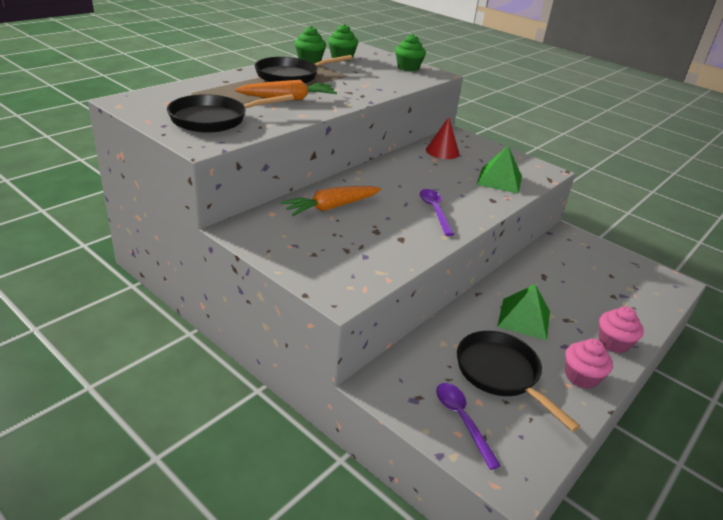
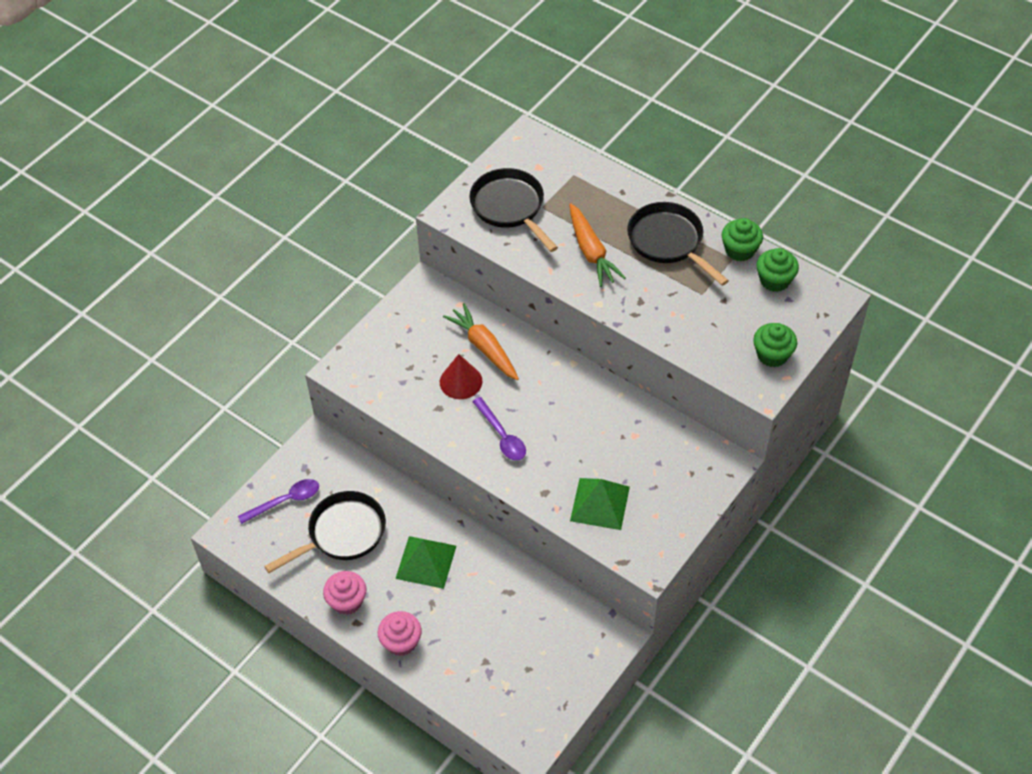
camera: 90 degrees right, 20 degrees up
purple spoon [420,189,455,236] -> purple spoon turned 75 degrees clockwise [472,397,526,461]
red cone [426,117,459,159] -> red cone moved to [440,354,482,399]

